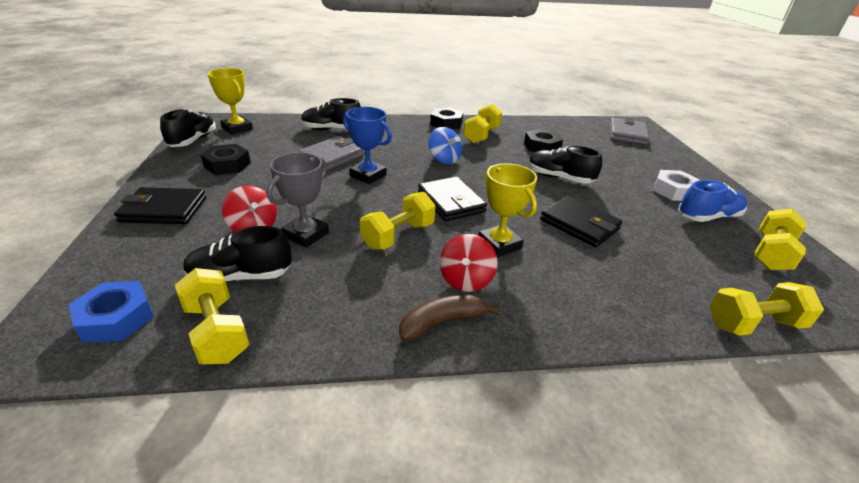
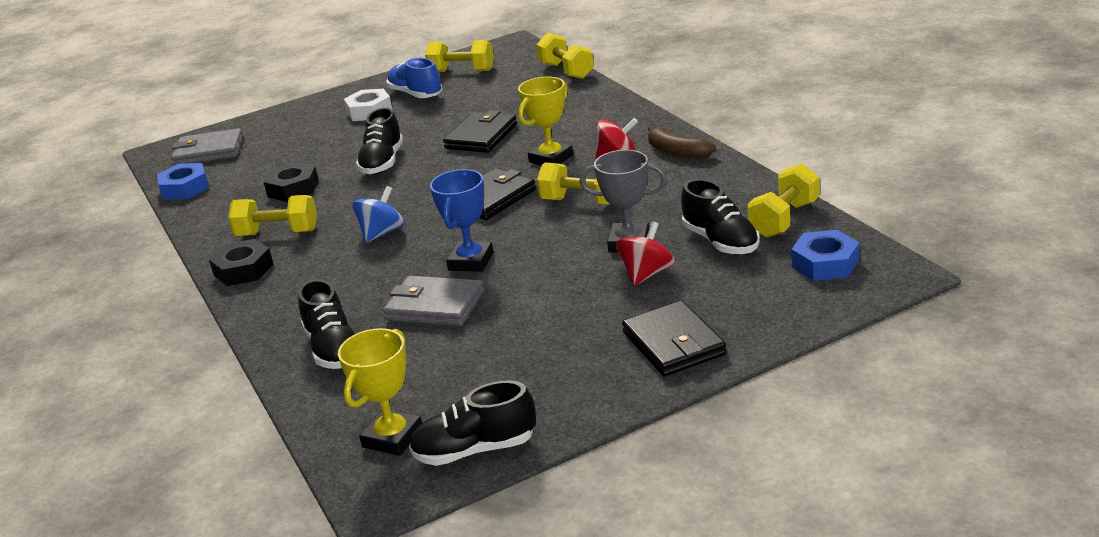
camera: 105 degrees left, 5 degrees down
black nut [201,144,251,175] -> none
none -> blue nut [157,163,209,200]

